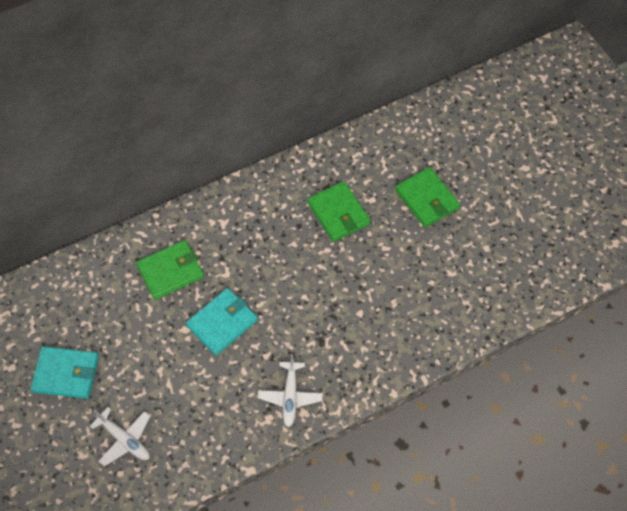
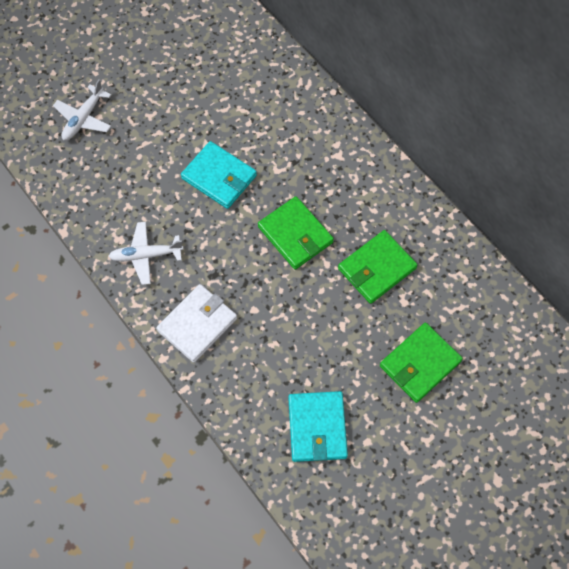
camera: 80 degrees right, 5 degrees up
turquoise wallet [31,346,99,399] -> turquoise wallet moved to [288,391,348,462]
green wallet [136,240,204,300] -> green wallet moved to [258,196,334,270]
none -> white wallet [156,284,237,363]

